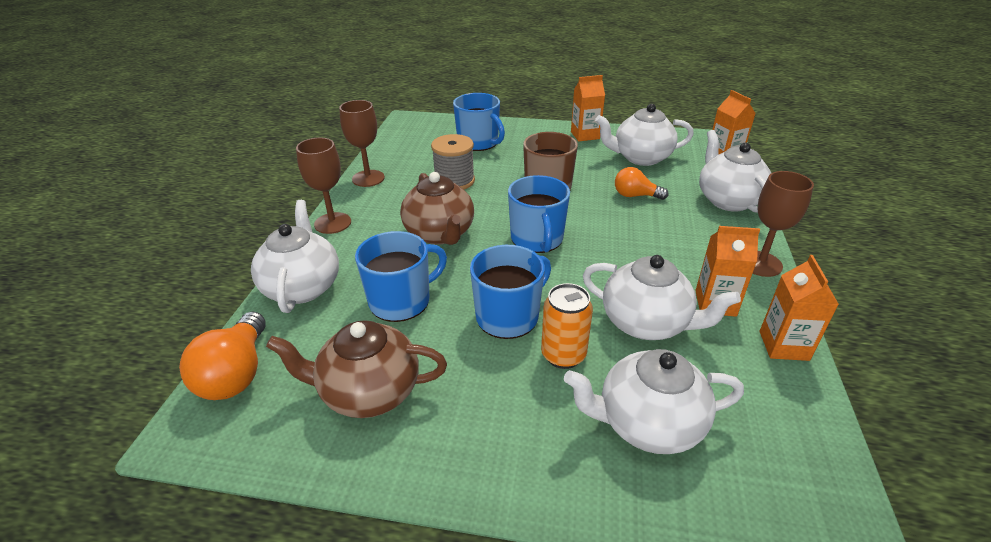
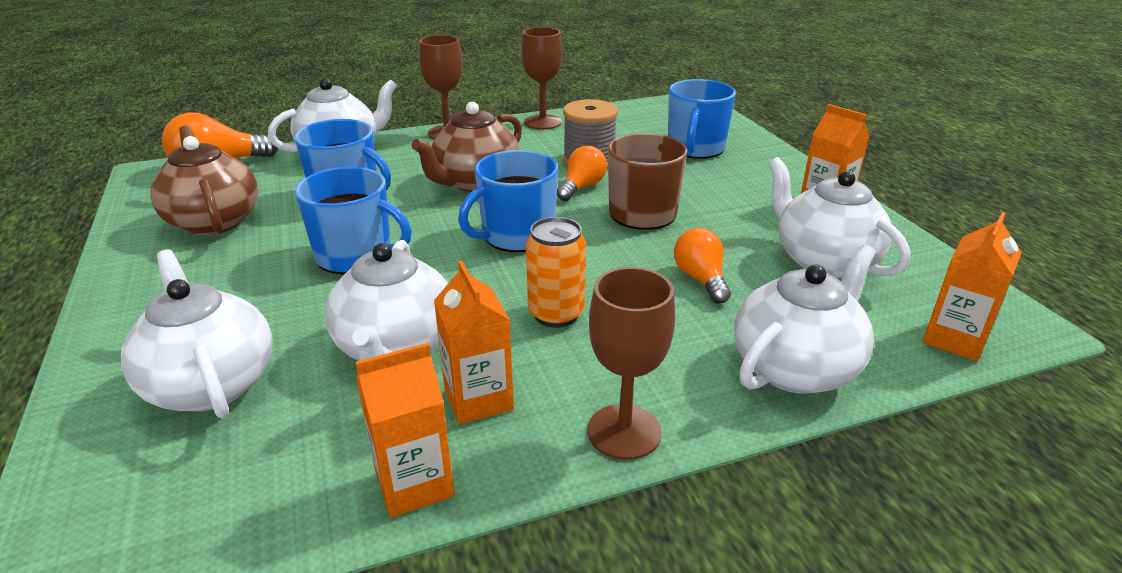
camera: 60 degrees right, 5 degrees down
orange can [541,283,593,369] -> orange can moved to [526,217,586,328]
none -> orange light bulb [557,146,607,201]

